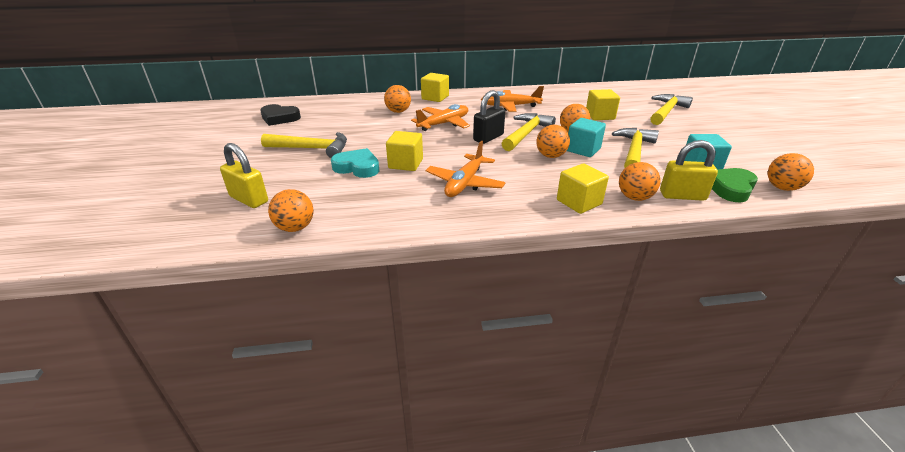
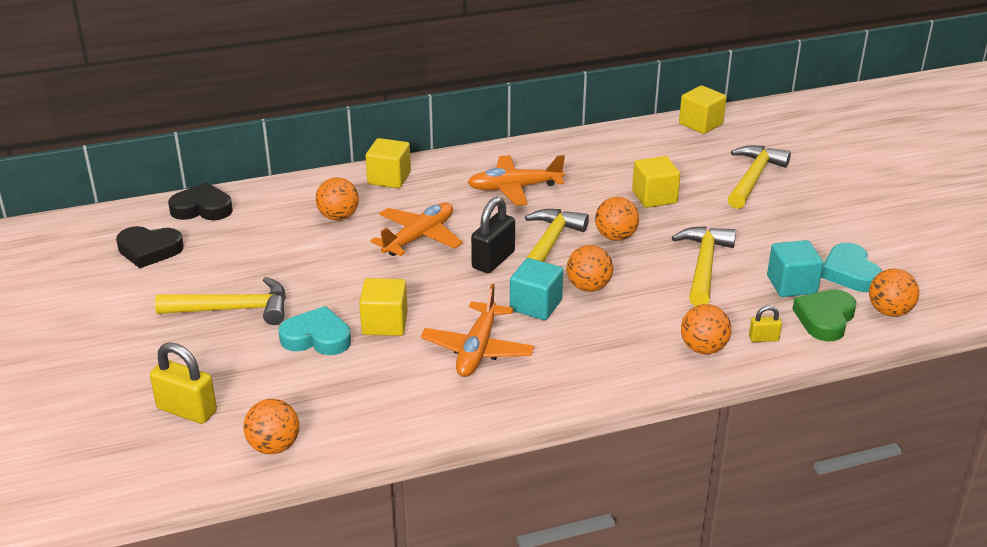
camera: 10 degrees left, 0 degrees up
yellow cube [557,163,609,214] -> yellow cube moved to [679,85,726,134]
turquoise cube [567,118,606,157] -> turquoise cube moved to [510,258,563,320]
yellow padlock [660,140,718,201] -> yellow padlock [749,305,782,342], size x0.52
none -> black heart [168,182,233,220]
none -> turquoise heart [821,243,882,292]

